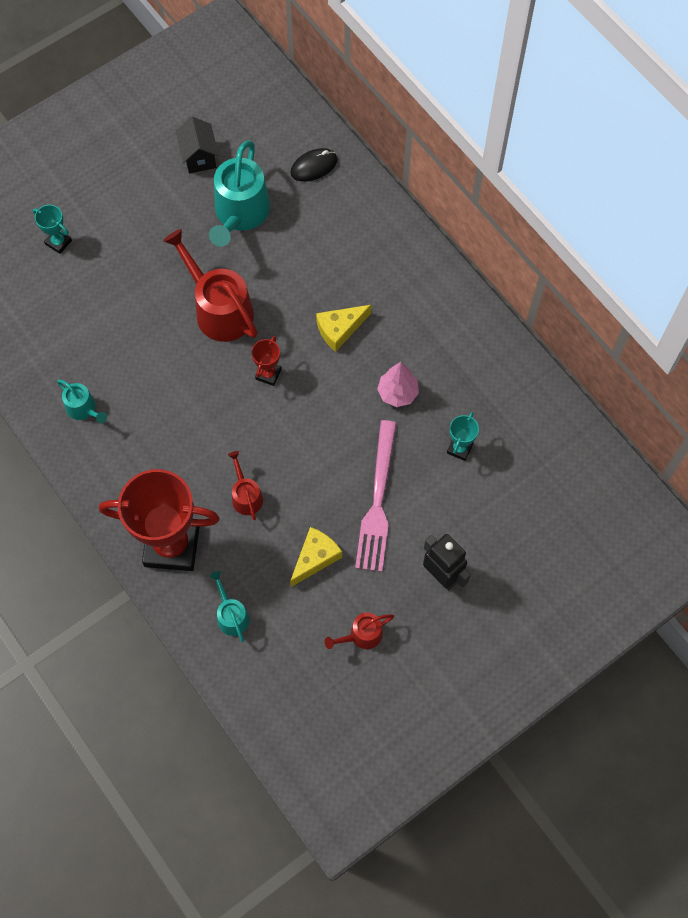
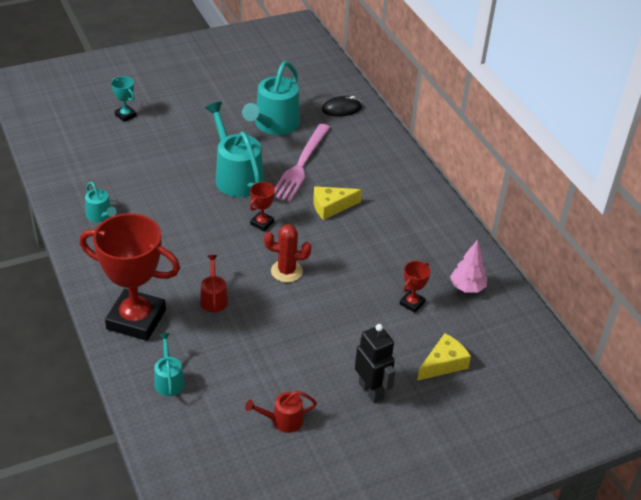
camera: 10 degrees right, 25 degrees down
red watering can [163,229,258,342] -> turquoise watering can [205,102,264,197]
black house [176,117,219,173] -> none
yellow cheese [290,527,342,587] -> yellow cheese moved to [417,333,471,381]
pink fork [355,420,397,572] -> pink fork moved to [274,124,330,202]
pink tree [377,362,419,407] -> pink tree moved to [450,240,487,293]
turquoise trophy [447,412,479,461] -> red trophy [400,261,431,313]
none -> red cactus [264,224,311,282]

